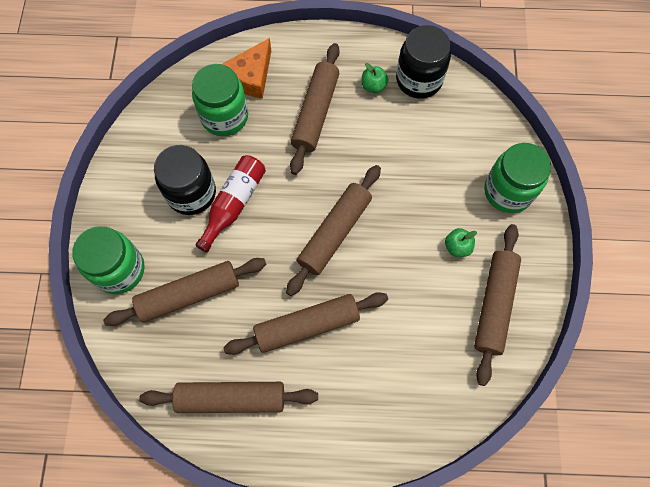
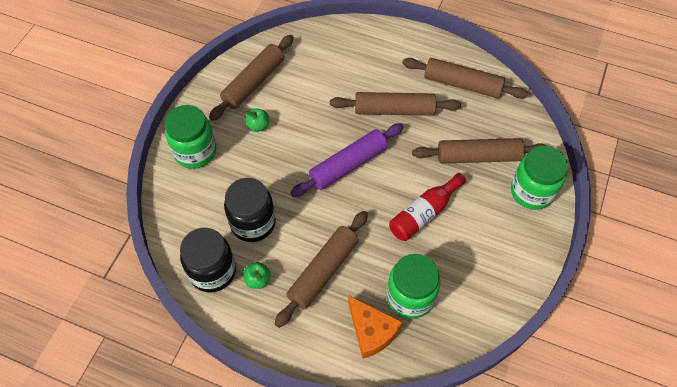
camera: 160 degrees left, 10 degrees down
black jar [154,145,216,215] -> black jar moved to [224,178,276,242]
orange cheese [222,38,271,99] -> orange cheese turned 90 degrees clockwise [348,295,403,359]
brown rolling pin [286,165,381,296] -> purple rolling pin [291,123,404,197]

